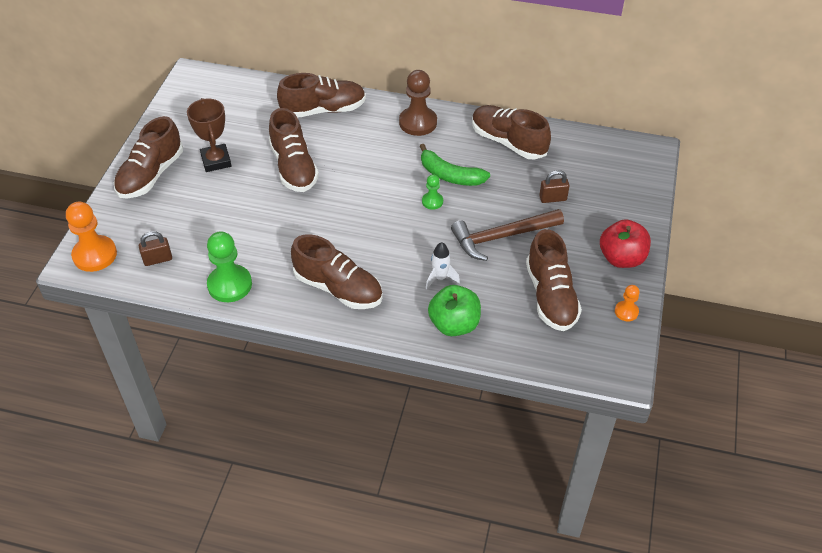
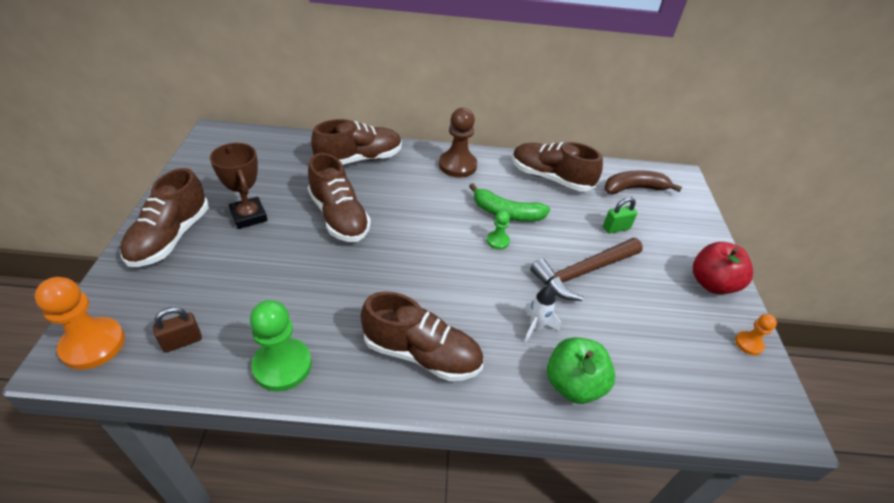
camera: 15 degrees left, 5 degrees down
brown shoe [526,229,582,331] -> none
brown padlock [539,170,570,203] -> green padlock [603,197,637,233]
none -> brown banana [604,170,682,194]

